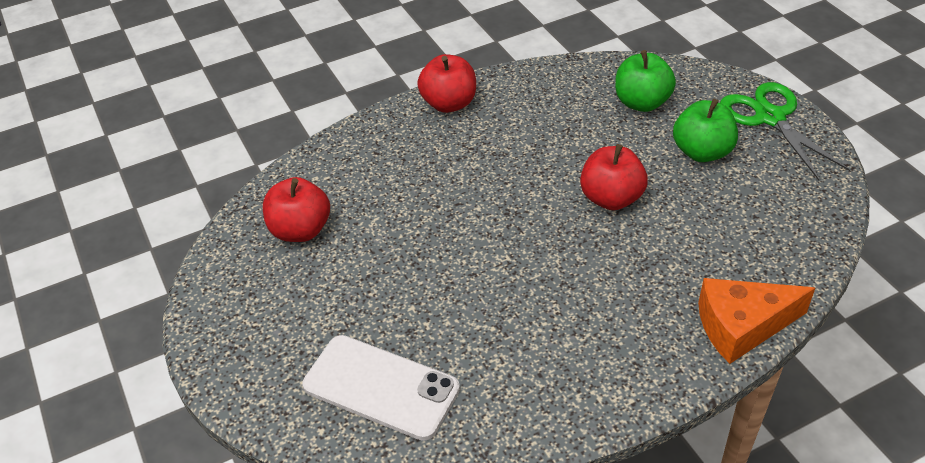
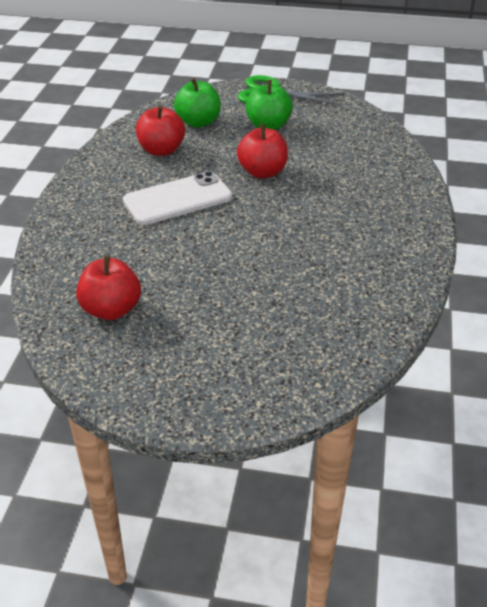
camera: 55 degrees left, 5 degrees down
white phone [302,335,460,441] -> white phone moved to [123,171,232,225]
red apple [417,54,476,113] -> red apple moved to [136,105,185,156]
orange cheese [698,278,815,364] -> none

